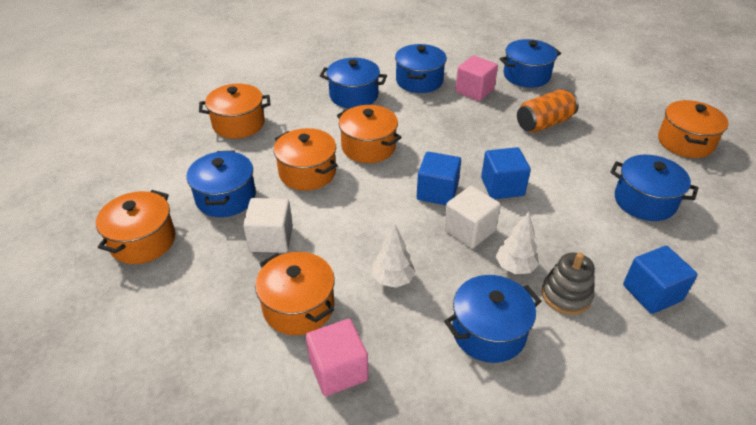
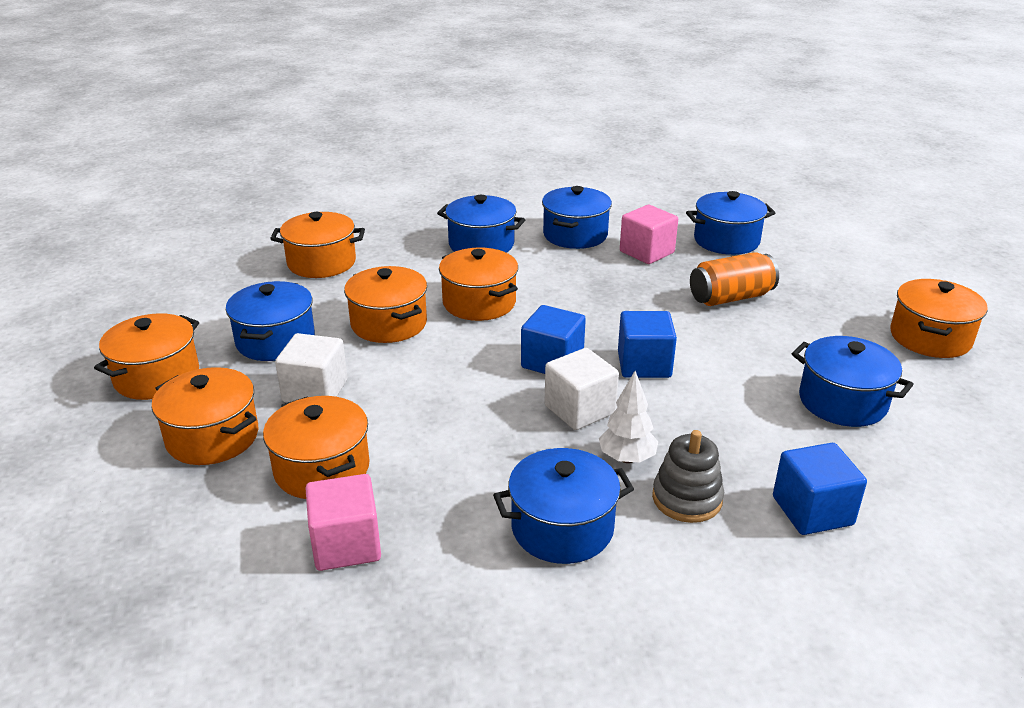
camera: 10 degrees right, 10 degrees down
white tree [372,224,416,288] -> none
none -> orange pot [151,367,258,465]

